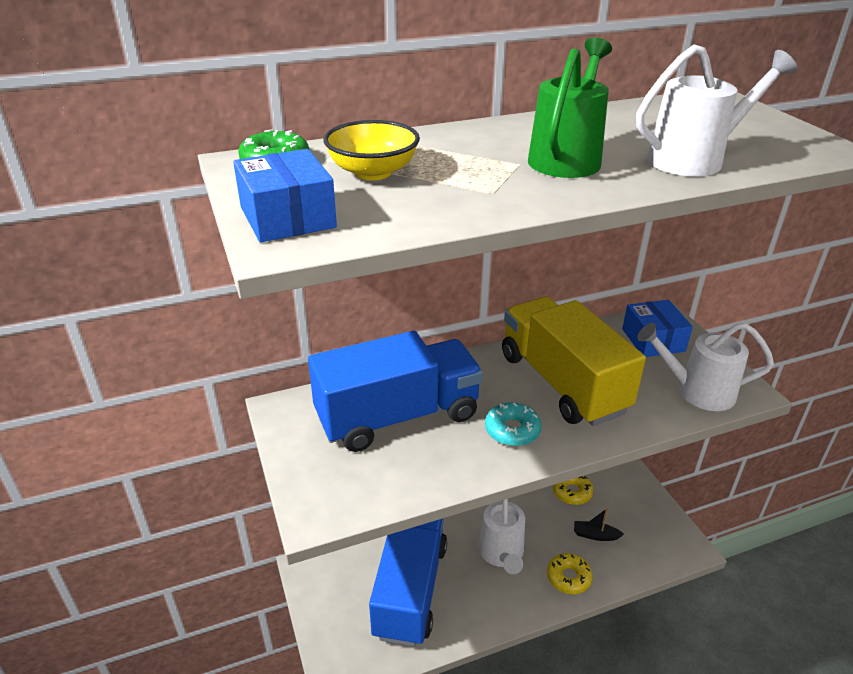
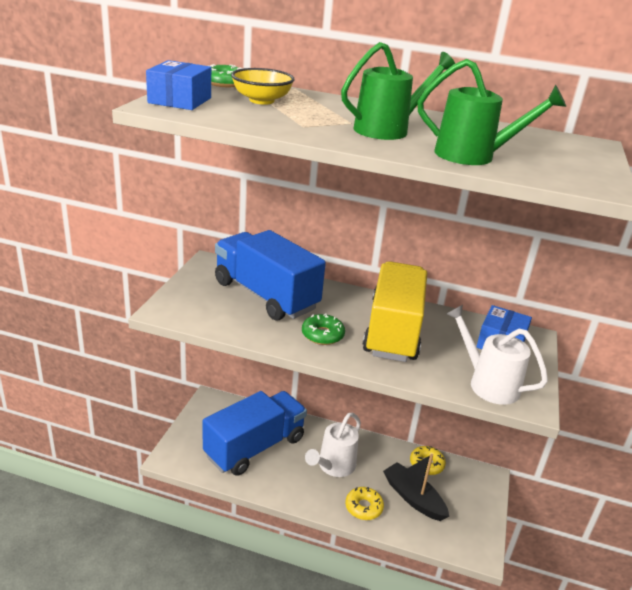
camera: 35 degrees right, 5 degrees down
blue truck [308,331,483,452] -> blue truck turned 150 degrees counterclockwise [215,230,326,321]
turquoise donut [485,402,542,446] -> green donut [302,313,345,345]
black boat [574,508,624,541] -> black boat [383,454,449,521], size x1.81
white watering can [636,44,797,176] -> green watering can [417,59,566,165]

